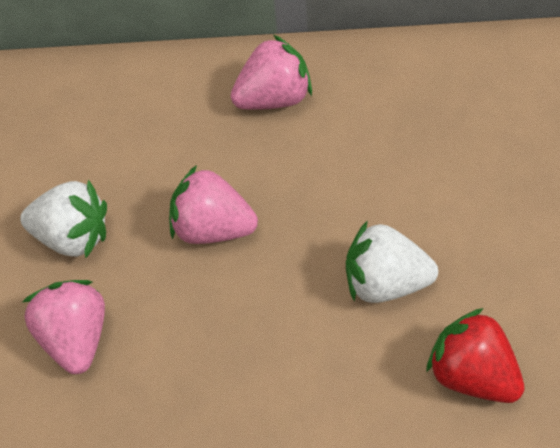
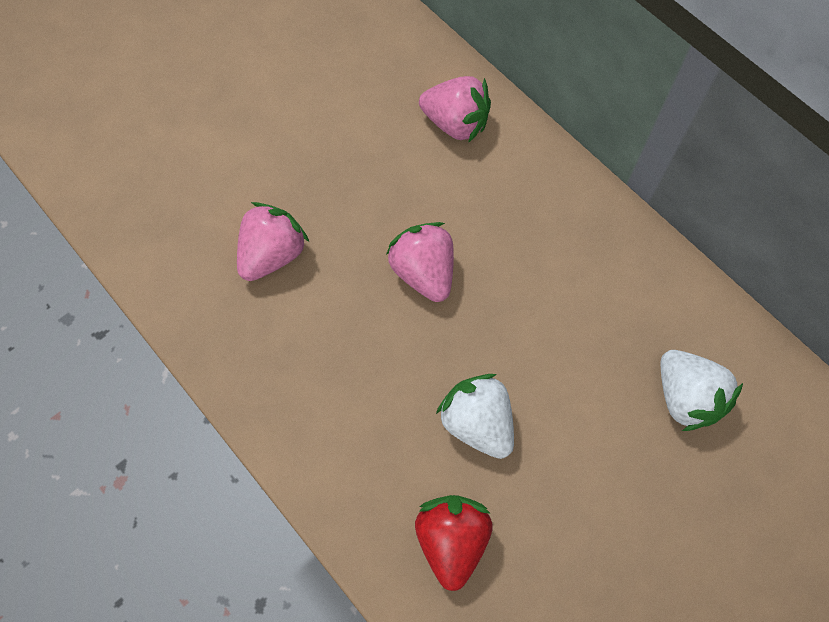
camera: 45 degrees right, 10 degrees up
white strawberry [20,180,107,259] -> white strawberry moved to [661,350,743,431]
pink strawberry [231,35,312,110] -> pink strawberry moved to [419,76,491,143]

